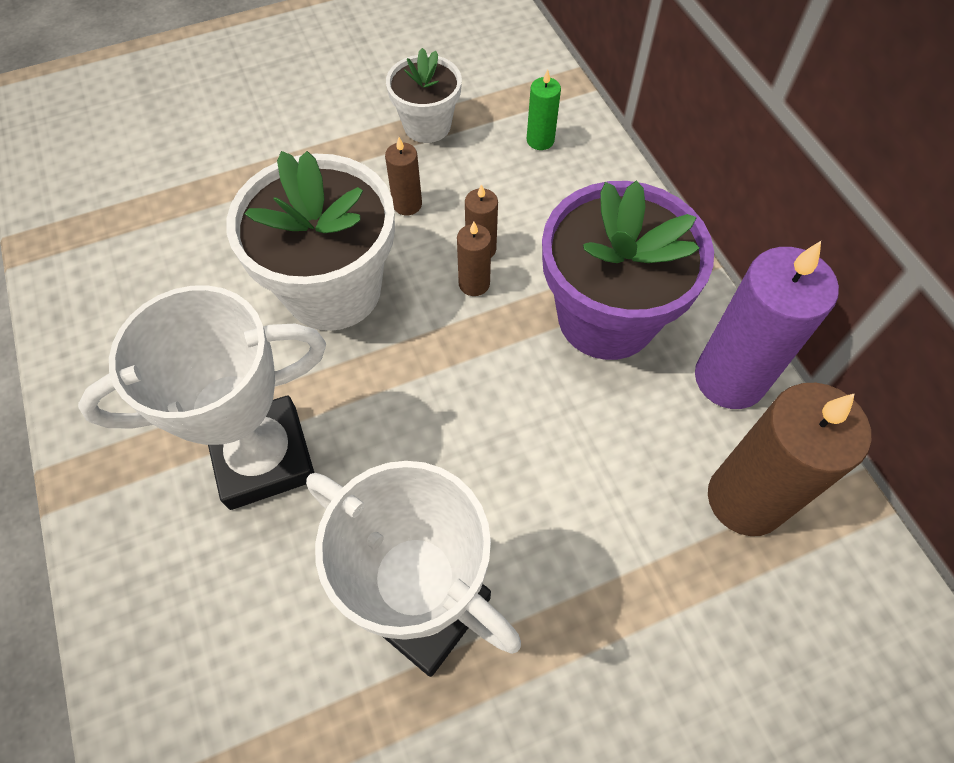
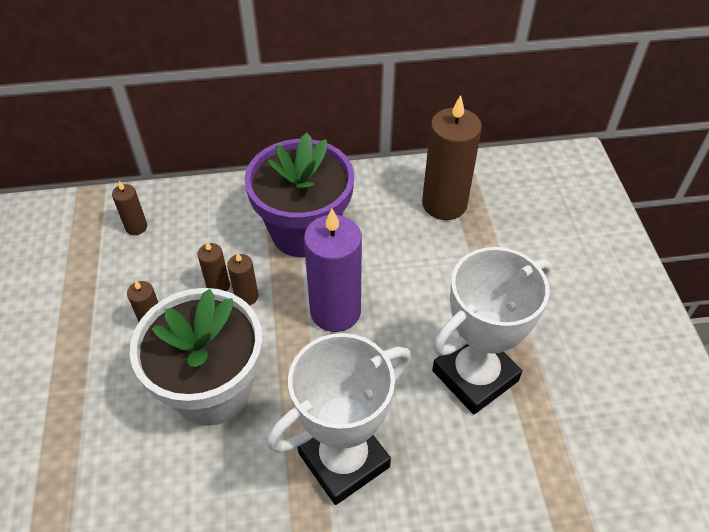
camera: 75 degrees left, 10 degrees down
white trophy [78,285,326,510] -> white trophy turned 60 degrees clockwise [267,333,411,505]
white flower pot [386,48,462,143] -> none
green candle [527,69,561,150] -> brown candle [112,181,147,235]
purple candle [695,241,839,409] -> purple candle moved to [304,208,362,332]

